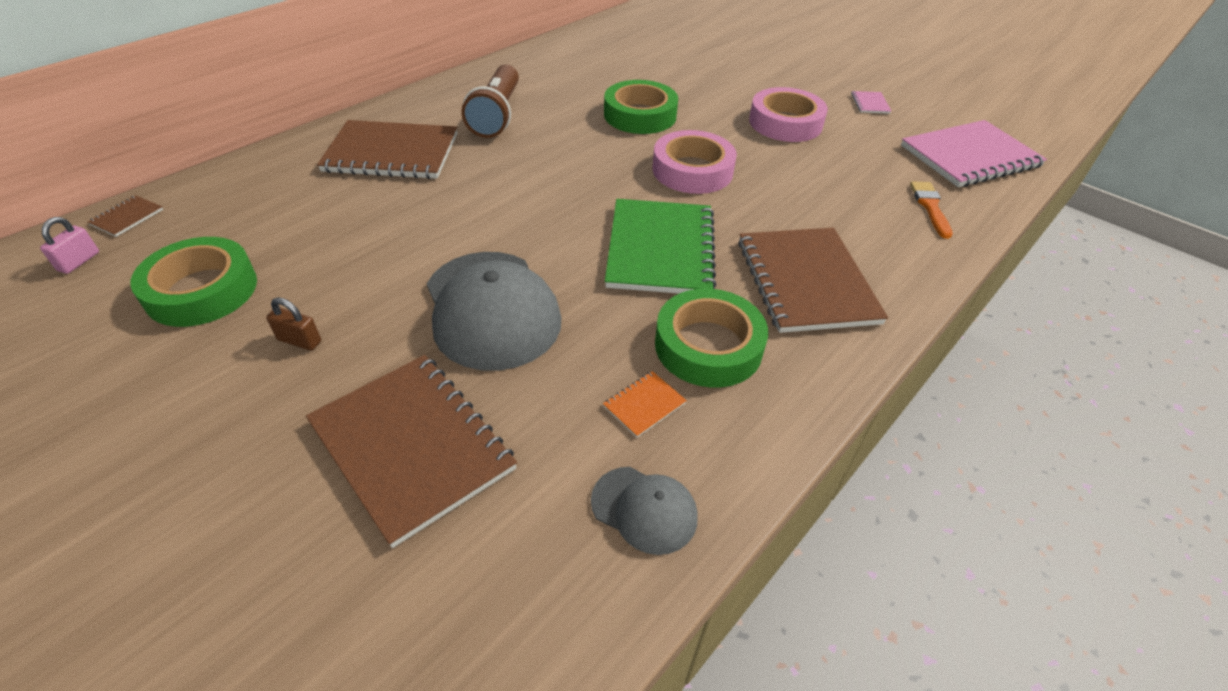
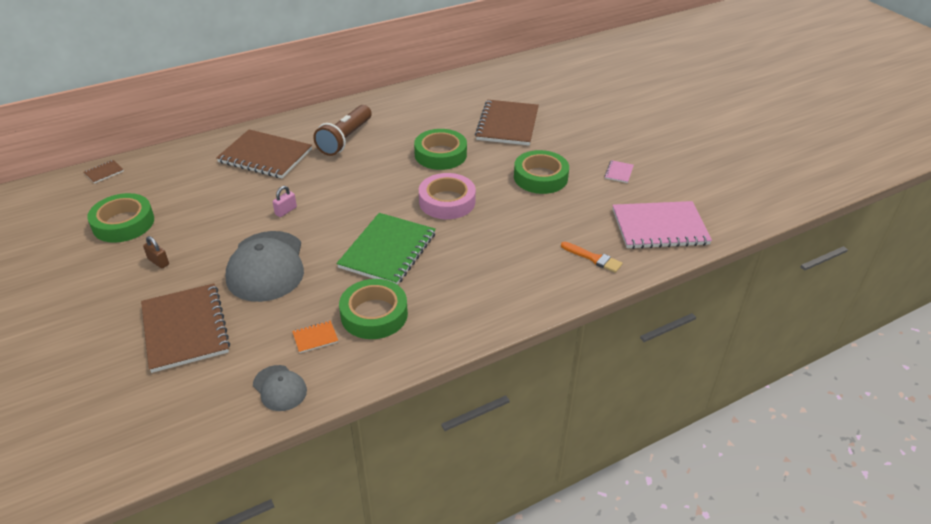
camera: 20 degrees right, 5 degrees down
pink padlock [40,217,99,274] -> pink padlock moved to [273,186,297,217]
brown notebook [738,228,888,333] -> brown notebook moved to [475,100,539,146]
pink tape [749,87,828,142] -> green tape [514,150,569,194]
orange brush [910,181,953,239] -> orange brush turned 105 degrees clockwise [561,242,623,273]

